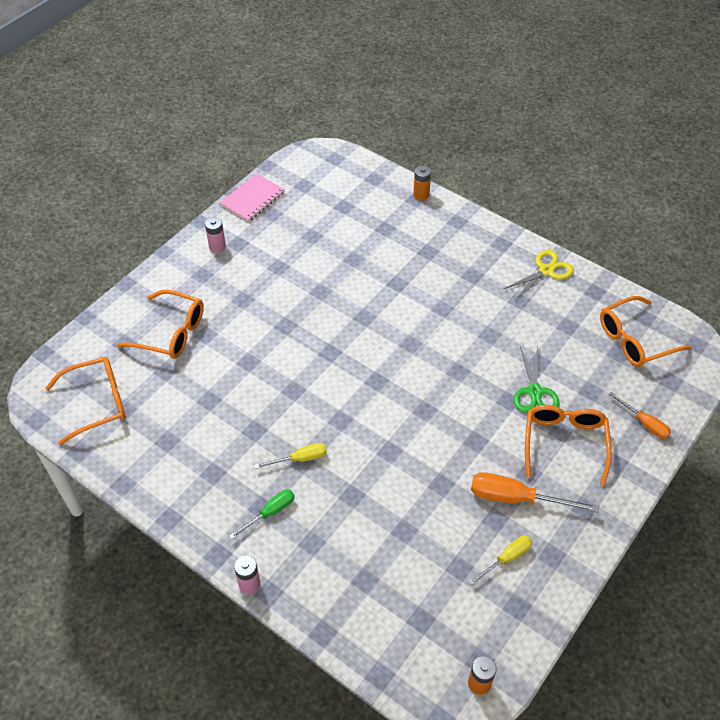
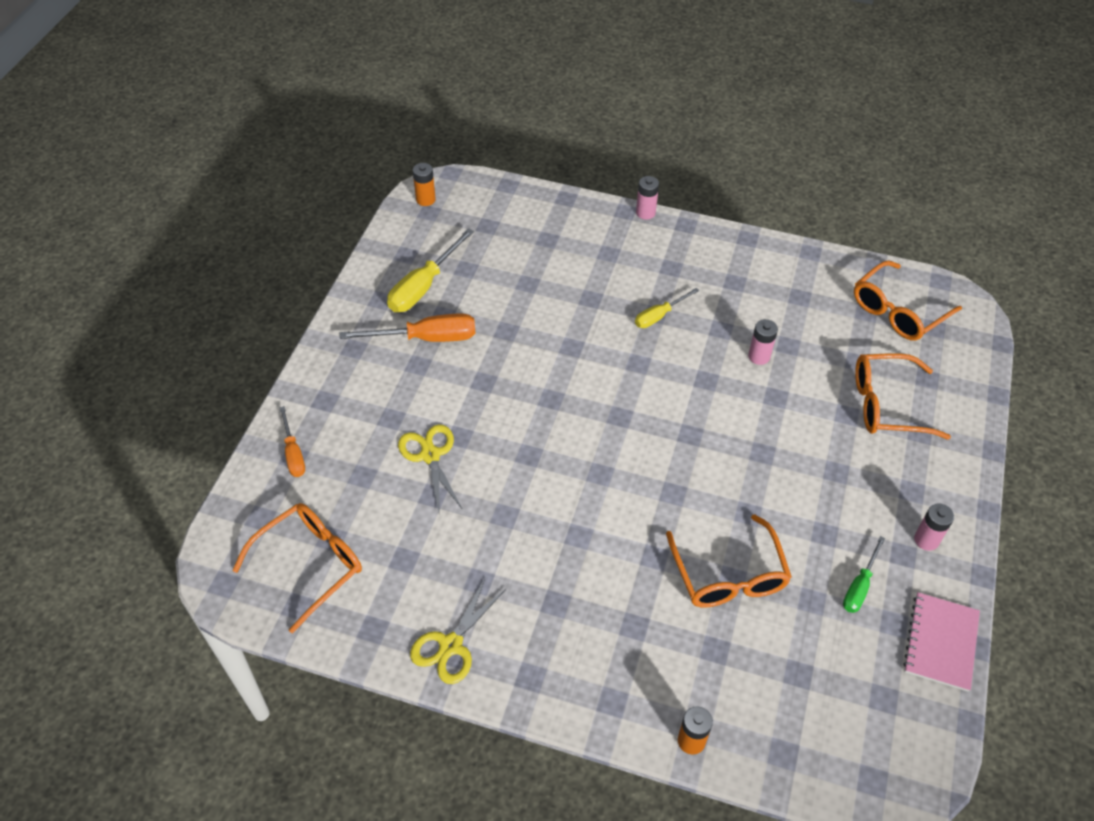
camera: 160 degrees right, 0 degrees up
green screwdriver [230,489,295,539] -> green screwdriver moved to [843,536,885,613]
yellow screwdriver [469,535,532,585] -> yellow screwdriver [387,228,474,312], size x1.67
green scissors [514,347,560,413] -> yellow scissors [398,424,462,512]
orange glasses [525,405,612,486] -> orange glasses moved to [666,514,792,608]
orange screwdriver [608,392,671,439] -> orange screwdriver turned 135 degrees counterclockwise [279,406,305,477]
none -> pink battery [748,319,778,365]

